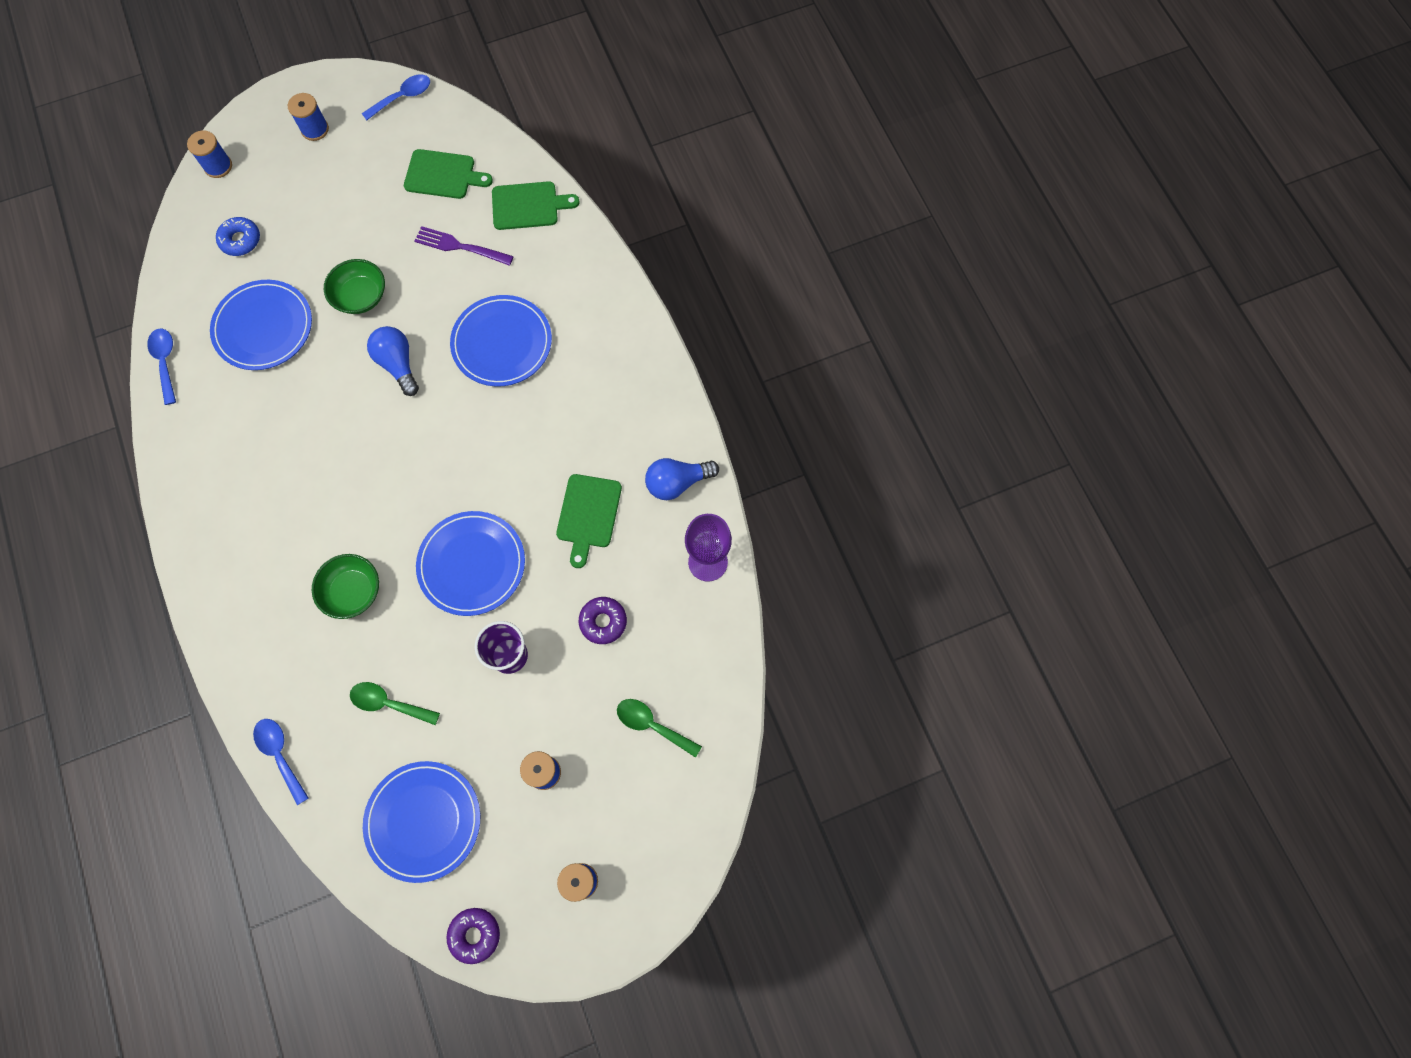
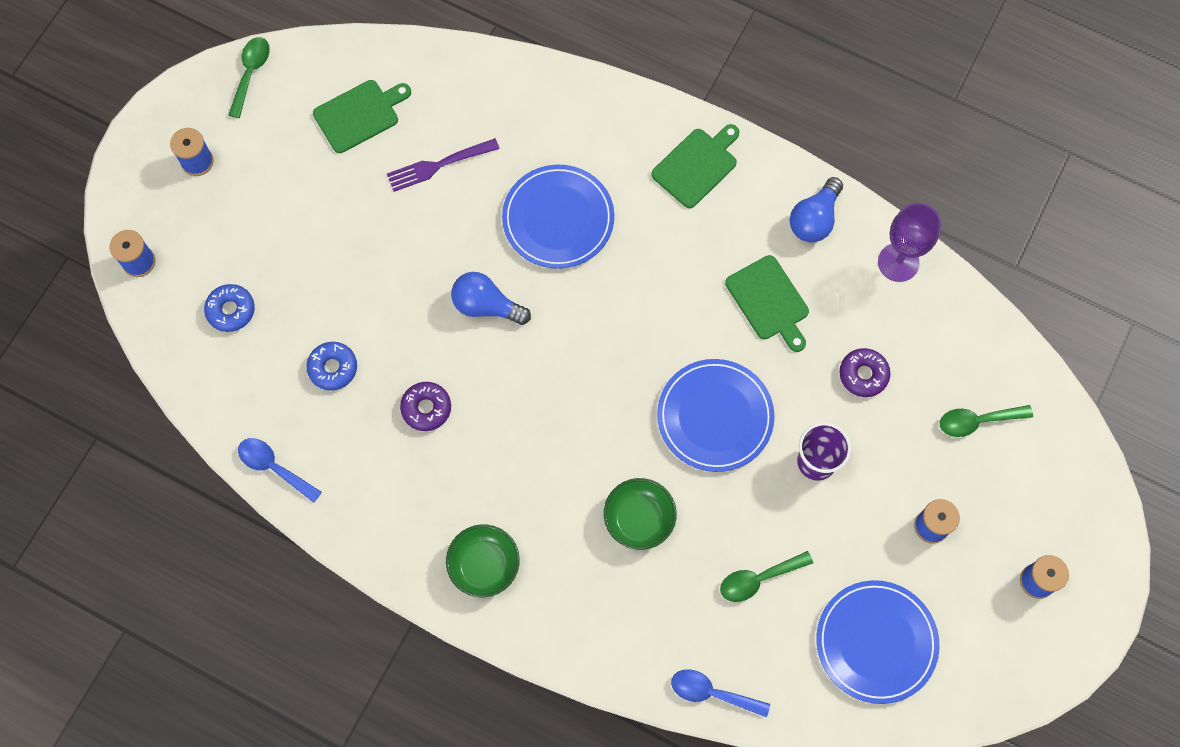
camera: 40 degrees left, 0 degrees up
blue plate [210,280,312,370] -> blue donut [306,342,357,391]
green bowl [324,259,385,314] -> green bowl moved to [446,524,520,597]
blue spoon [362,74,430,120] -> green spoon [228,37,270,118]
purple donut [447,908,500,964] -> purple donut moved to [400,382,451,431]
green cutting board [492,181,580,230] -> green cutting board moved to [651,124,740,208]

